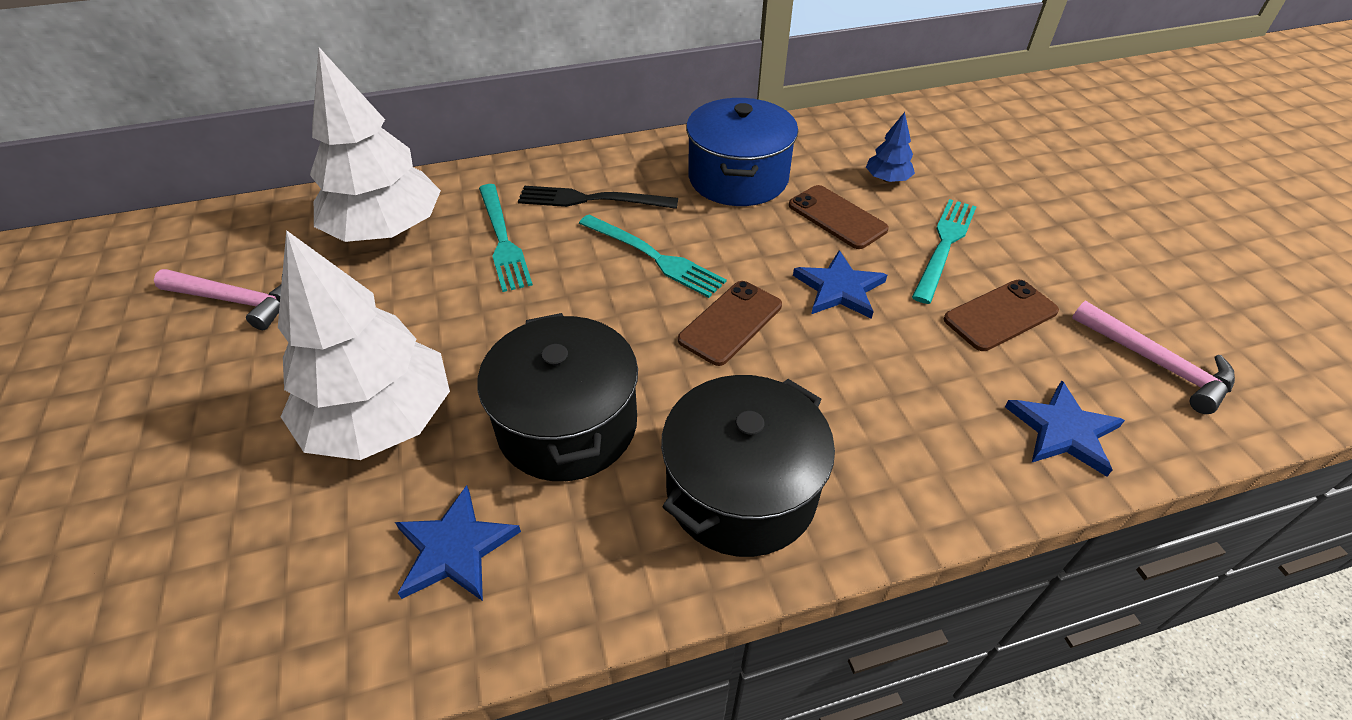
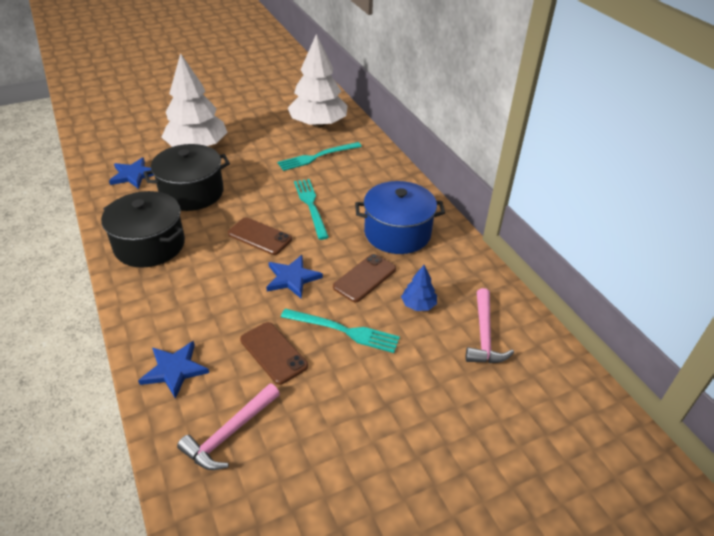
camera: 80 degrees right, 5 degrees down
pink hammer [154,269,281,330] -> pink hammer moved to [466,288,514,363]
black fork [518,186,678,209] -> none
turquoise fork [579,215,727,298] -> turquoise fork turned 135 degrees clockwise [294,179,329,240]

